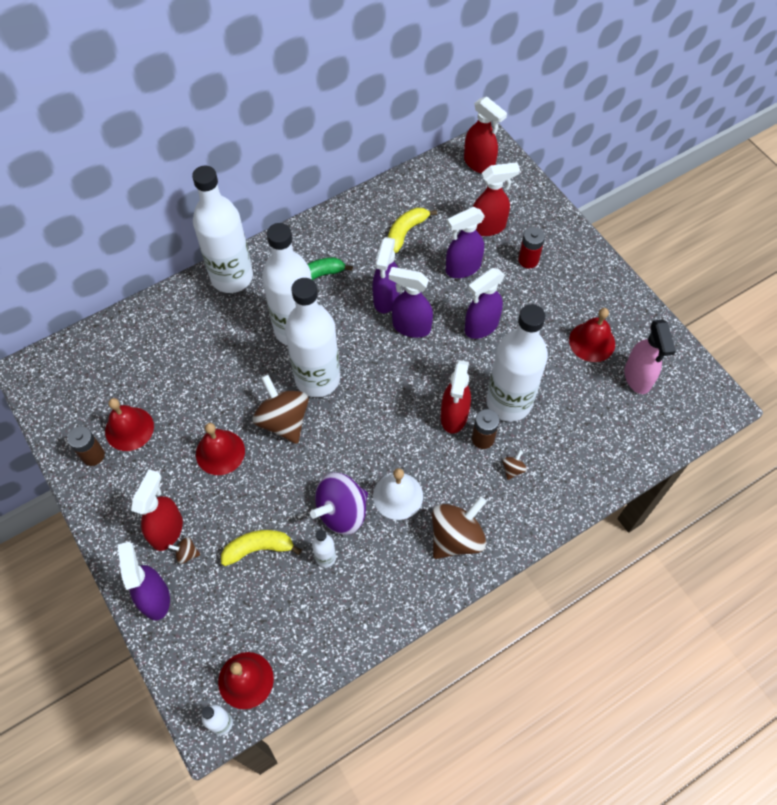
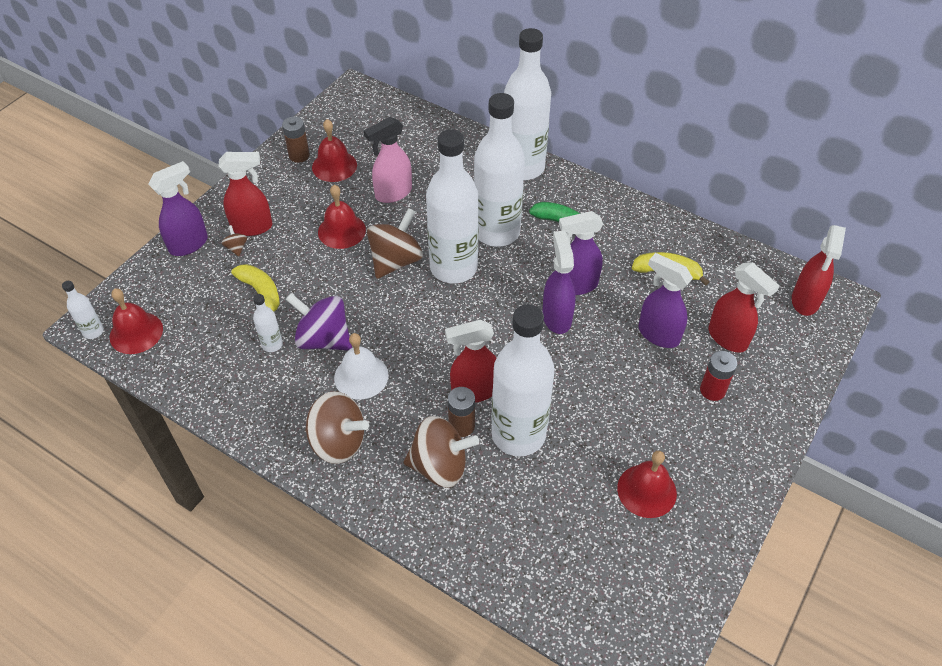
camera: 65 degrees right, 10 degrees down
purple spray bottle [465,268,505,339] -> none
brown spinning top [502,450,527,480] -> brown spinning top [404,416,479,488], size x2.35
pink spray bottle [624,319,676,394] -> pink spray bottle moved to [364,117,412,203]

